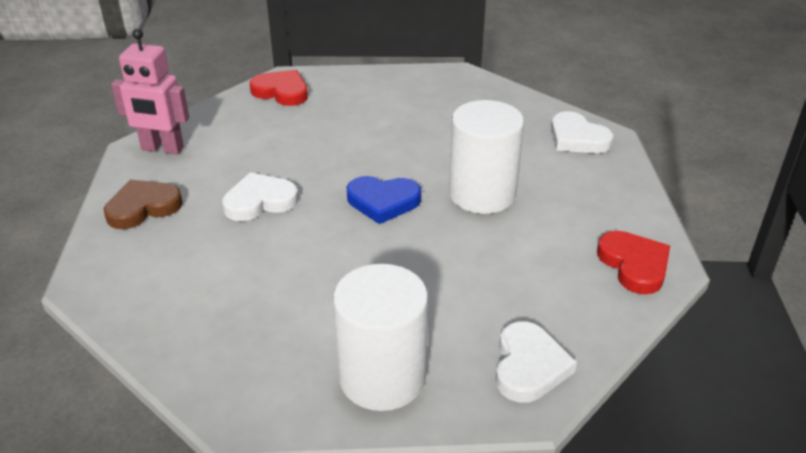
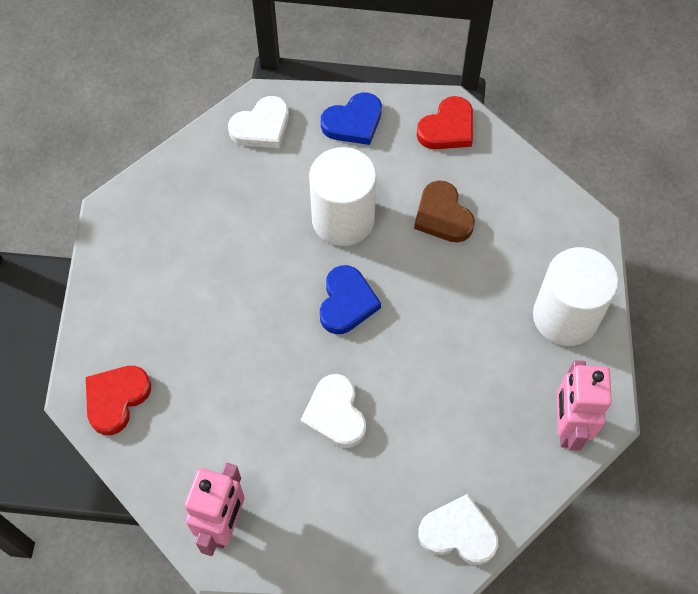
camera: 85 degrees left, 25 degrees up
brown heart [104,180,183,229] -> brown heart moved to [414,180,475,243]
white heart [496,321,577,403] -> white heart moved to [418,494,498,565]
red heart [597,231,670,294] -> red heart turned 150 degrees clockwise [417,96,473,149]
none -> blue heart [321,92,382,145]
none -> pink robot [557,360,612,451]

